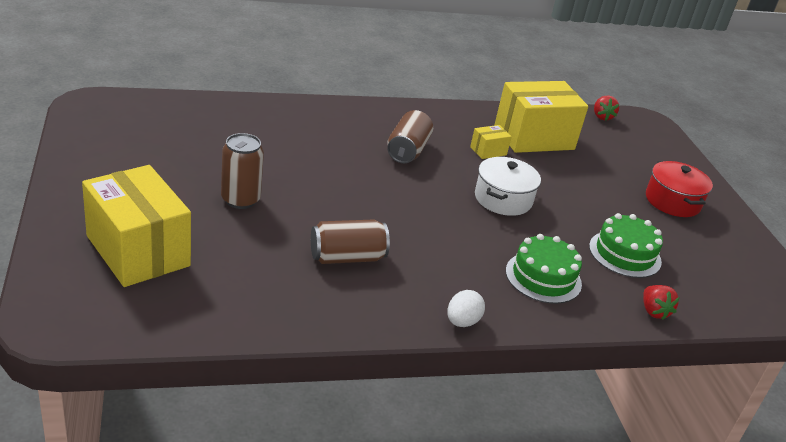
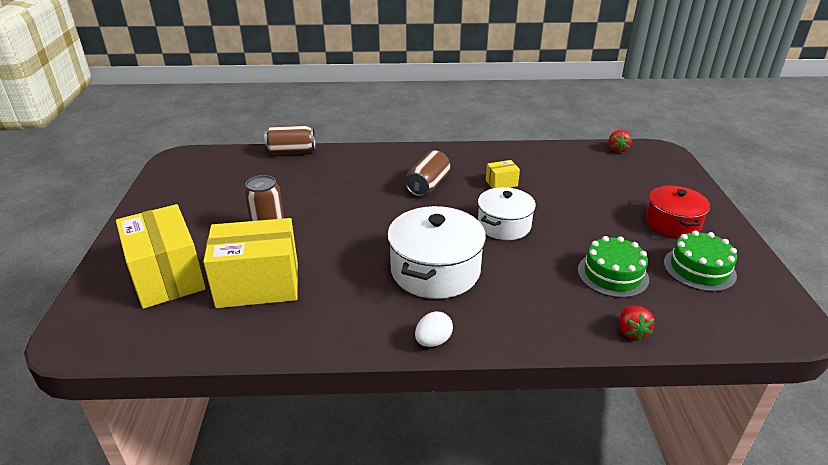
camera: 15 degrees right, 0 degrees up
brown can [311,219,390,264] -> brown can moved to [264,125,315,155]
yellow box [495,81,588,153] -> yellow box moved to [203,218,298,308]
green cake [506,234,582,304] -> green cake moved to [664,230,737,292]
none -> white pot [387,206,486,299]

